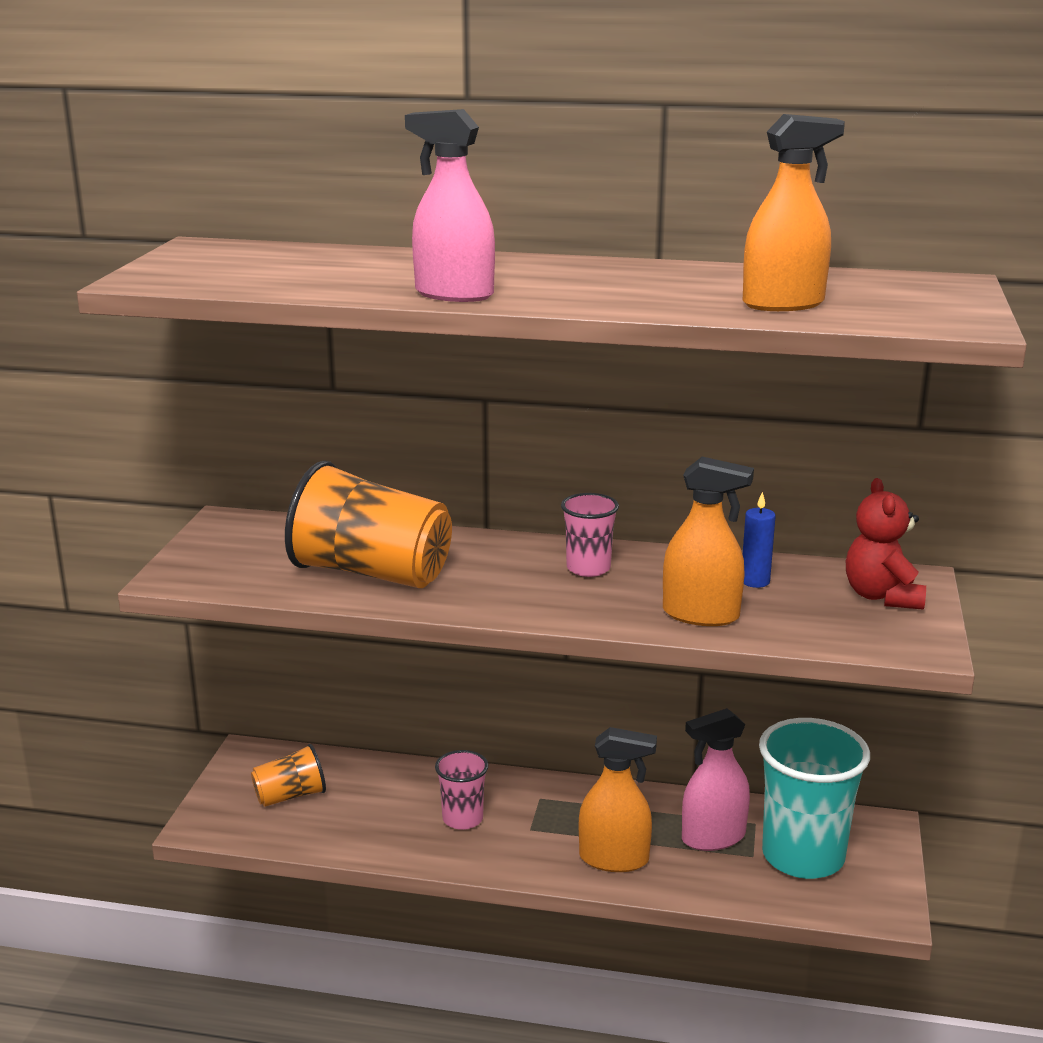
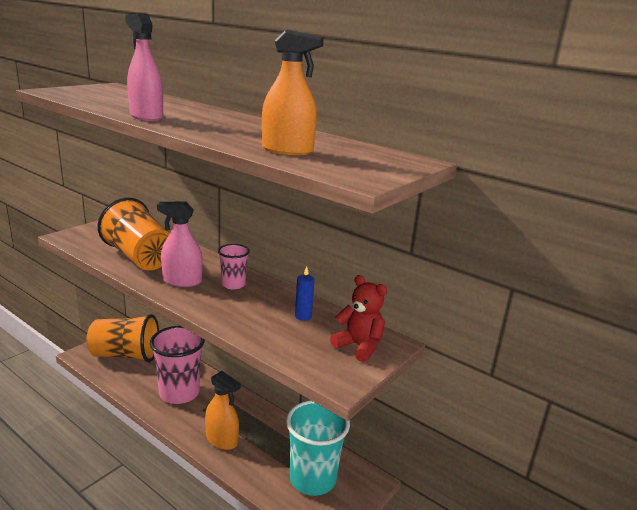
camera: 25 degrees right, 0 degrees up
orange cup [251,744,326,807] -> orange cup [87,314,159,362], size x1.93
pink cup [435,750,488,830] -> pink cup [150,326,205,404], size x1.93
orange spray bottle [663,456,754,626] -> none
pink spray bottle [682,708,750,851] -> pink spray bottle moved to [157,202,203,287]
red teddy bear [846,478,926,610] -> red teddy bear turned 105 degrees clockwise [330,275,387,362]

